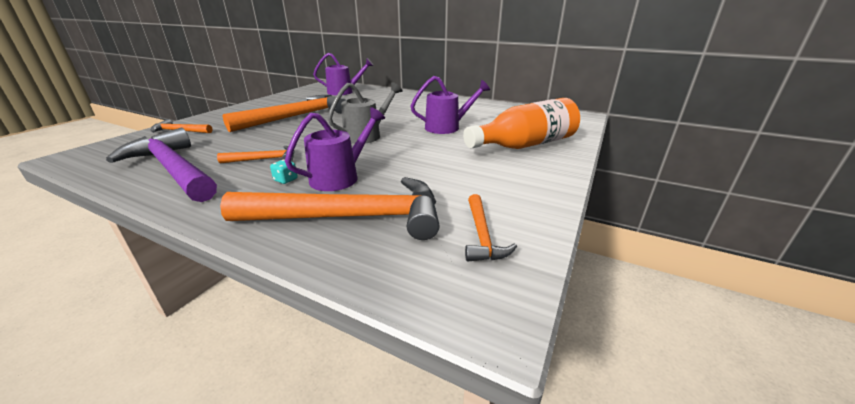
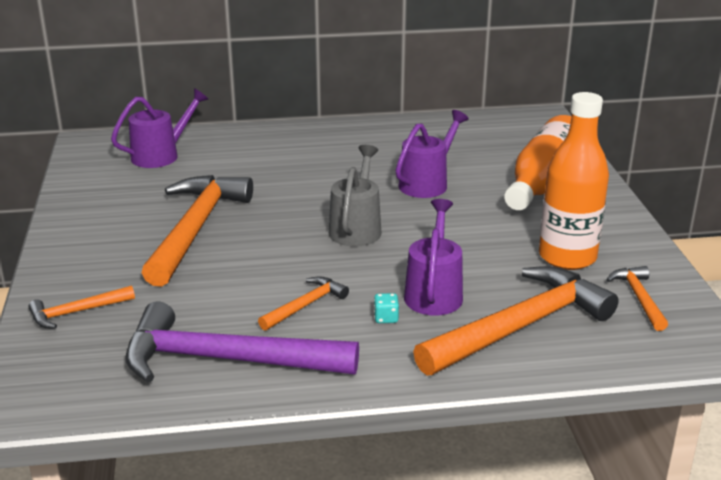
camera: 35 degrees left, 0 degrees up
orange hammer [465,194,517,261] -> orange hammer turned 150 degrees counterclockwise [606,266,668,331]
none -> orange bottle [539,92,609,270]

